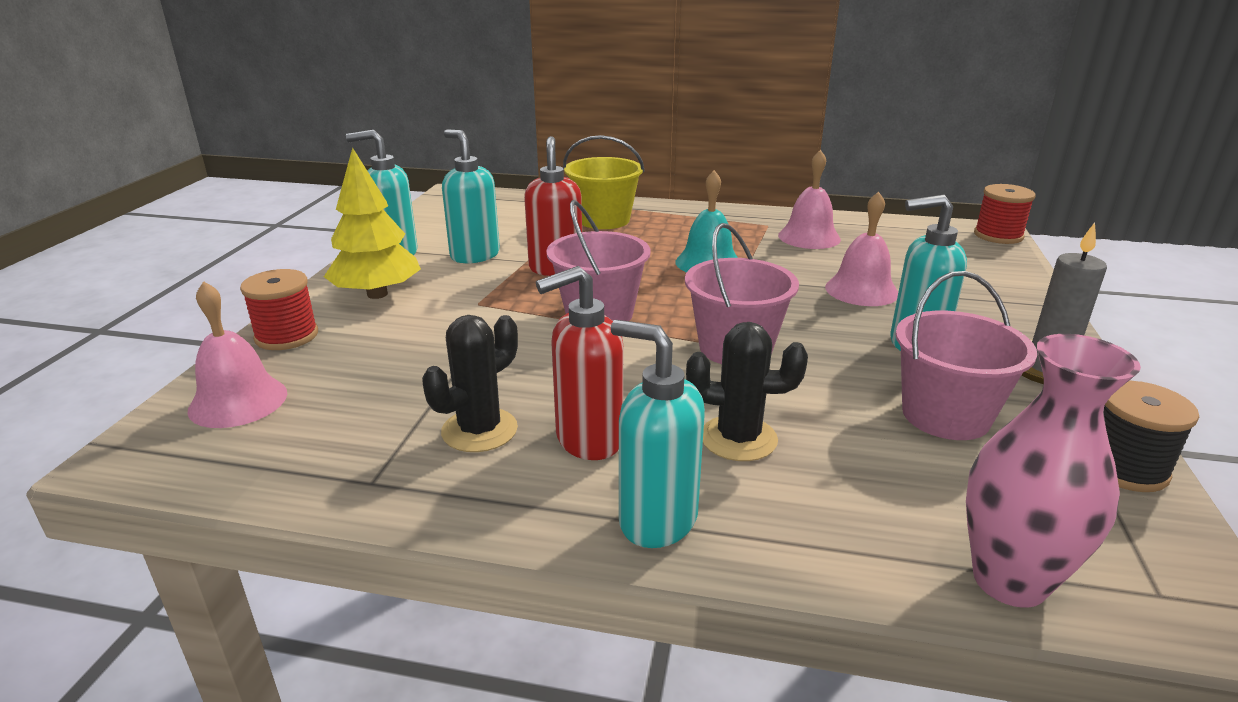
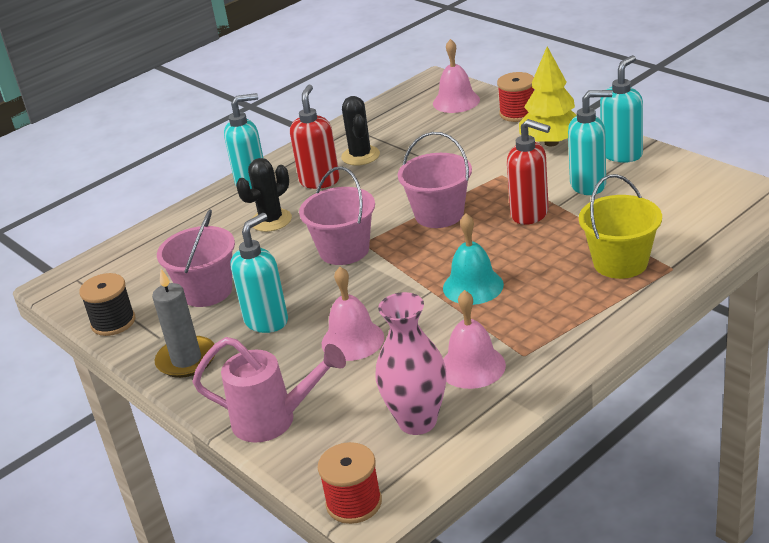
camera: 130 degrees right, 5 degrees up
pink vase [966,334,1141,607] -> pink vase moved to [375,292,446,435]
none -> pink watering can [192,337,346,443]

